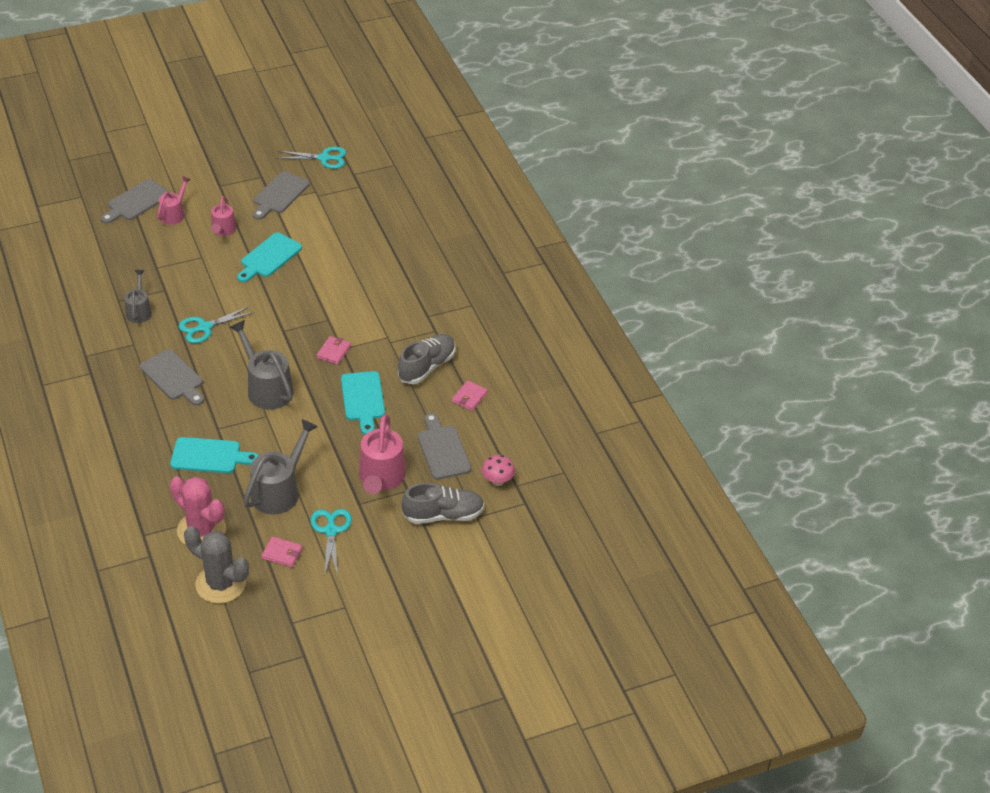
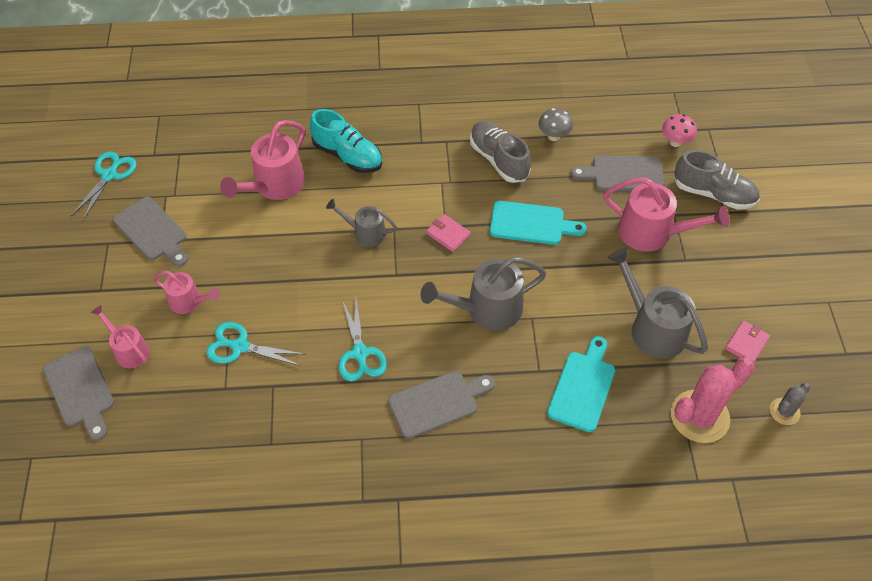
camera: 70 degrees left, 10 degrees up
grey watering can [124,270,152,323] -> grey watering can moved to [326,199,397,247]
grey cactus [184,526,249,604] -> grey cactus [770,383,810,425], size x0.52
turquoise cutting board [237,233,302,282] -> none
turquoise scissors [310,509,352,576] -> turquoise scissors moved to [206,322,304,366]
grey shoe [402,483,484,524] -> grey shoe turned 105 degrees clockwise [674,150,760,210]
pink wallet [452,380,488,411] -> grey mushroom [539,108,573,141]
none -> pink watering can [220,120,305,200]
none -> turquoise shoe [310,109,382,173]

